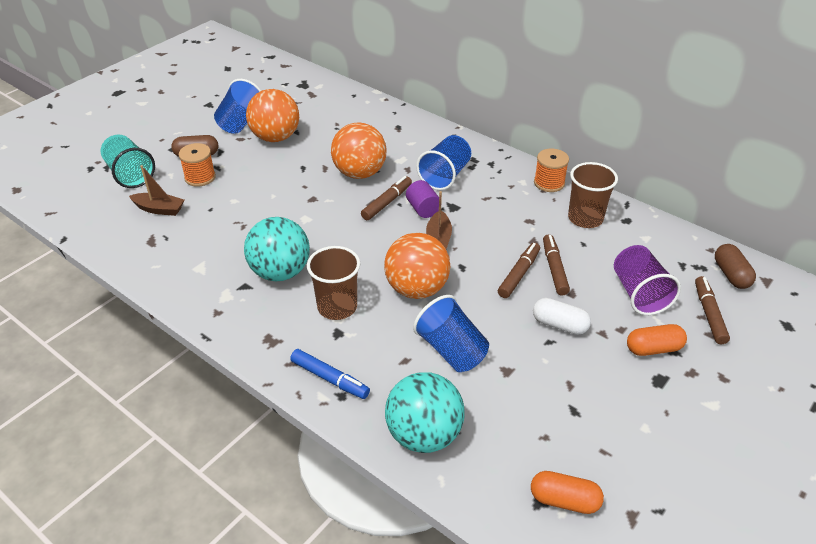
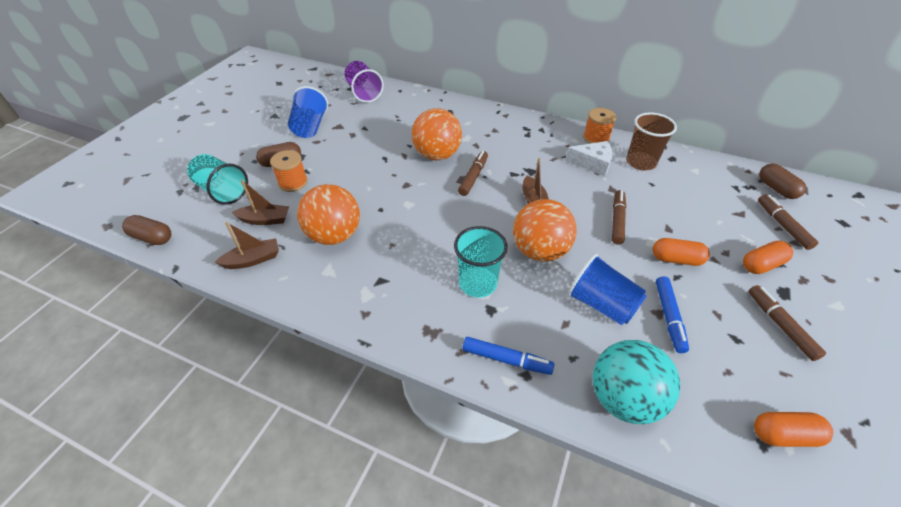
camera: 15 degrees left, 5 degrees up
turquoise ball [244,217,310,281] -> none
orange ball [246,89,299,142] -> orange ball moved to [297,184,360,245]
brown cup [307,246,361,320] -> turquoise cup [454,226,508,298]
purple cylinder [406,180,439,218] -> none
blue cup [416,135,471,190] -> none
white capsule [533,298,591,335] -> orange capsule [653,238,710,266]
brown marker [543,234,570,296] -> brown marker moved to [749,285,826,361]
purple cup [614,245,681,315] -> purple cup moved to [345,61,384,103]
none -> brown capsule [122,215,171,245]
none -> brown boat [214,222,279,269]
none -> white cheese [565,141,613,176]
none -> blue marker [656,276,689,353]

